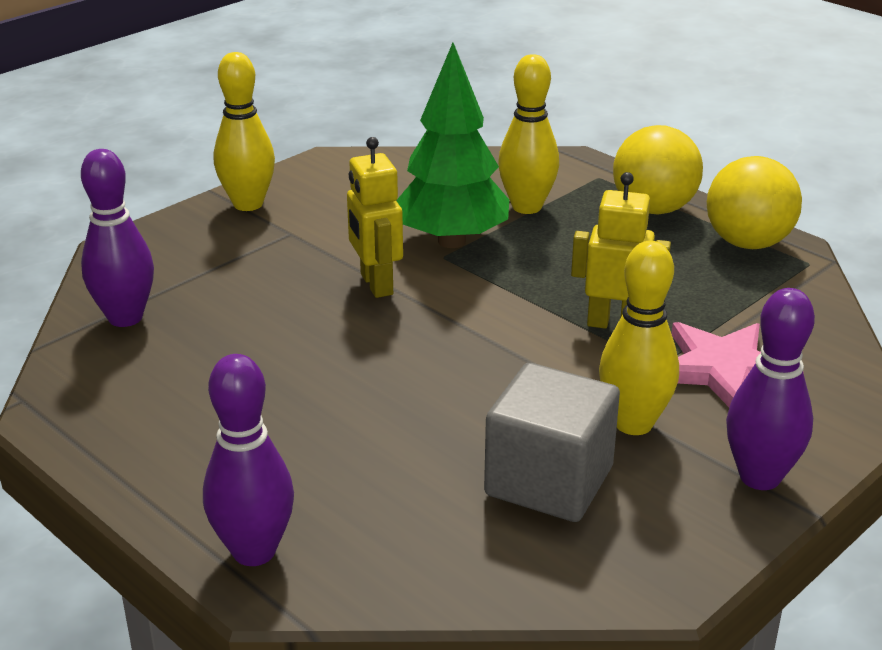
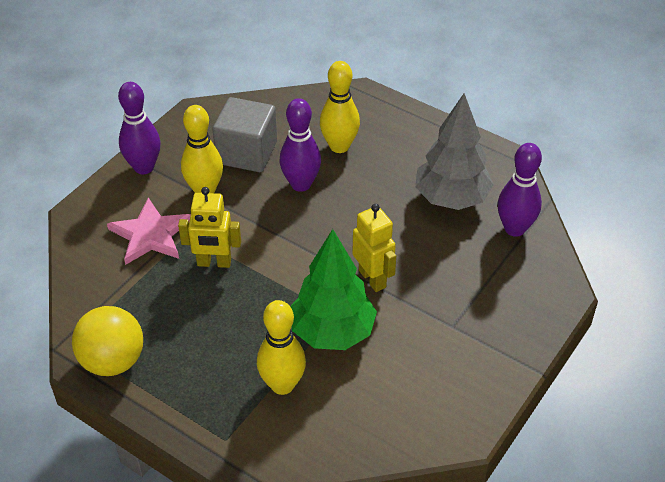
camera: 170 degrees right, 15 degrees up
purple bowling pin [203,354,294,566] -> purple bowling pin moved to [279,98,321,192]
yellow bowling pin [214,52,275,211] -> yellow bowling pin moved to [320,61,360,153]
yellow ball [613,125,703,215] -> none
none -> grey tree [415,93,494,210]

